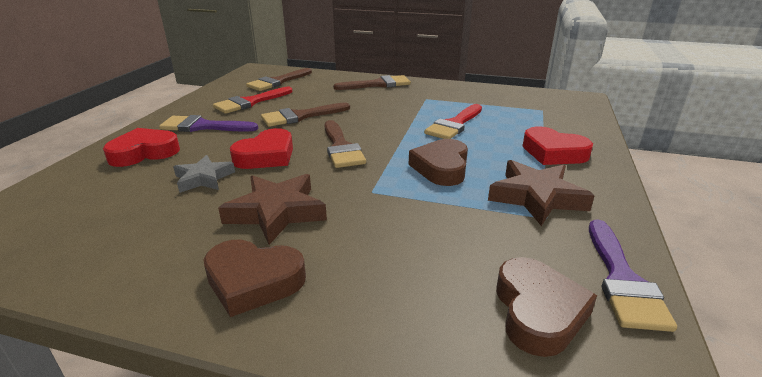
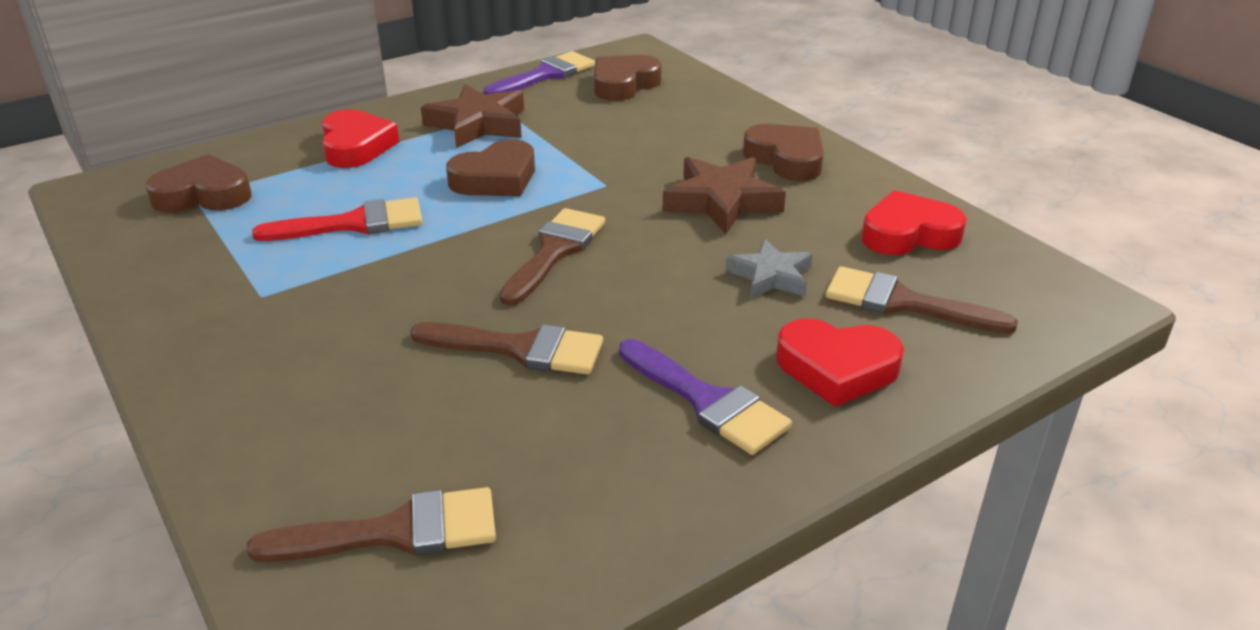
camera: 140 degrees left, 5 degrees up
red brush [213,87,292,114] -> none
red heart [230,128,293,169] -> red heart moved to [861,190,967,255]
brown brush [333,75,411,90] -> brown brush moved to [826,266,1018,334]
none -> brown heart [145,154,251,213]

